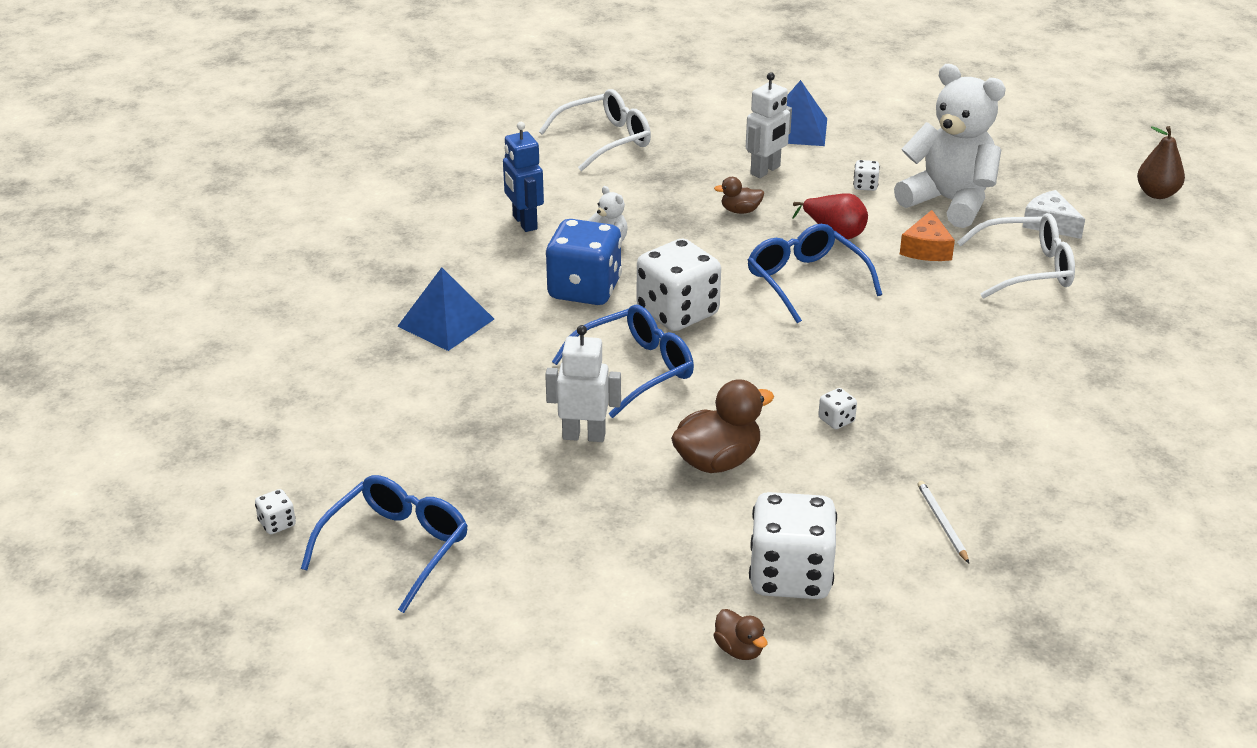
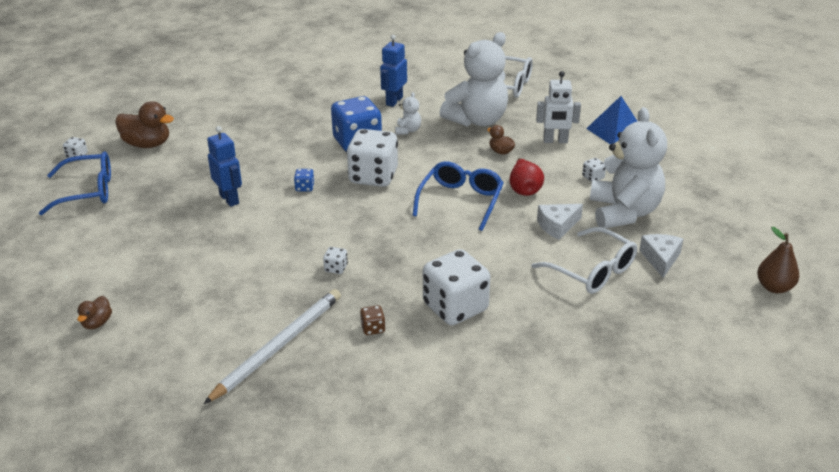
camera: 50 degrees right, 0 degrees up
blue pyramid [397,267,494,351] -> none
white robot [545,325,621,442] -> blue robot [207,126,242,207]
blue glasses [552,305,694,418] -> blue dice [294,169,315,192]
brown duck [671,379,774,473] -> brown duck moved to [115,101,174,148]
white dice [749,492,837,599] -> white dice moved to [423,249,490,325]
orange cheese [900,210,955,261] -> white cheese [537,204,583,240]
white pencil [917,481,969,563] -> white pencil [204,289,341,404], size x2.21
none -> brown dice [360,305,385,335]
none -> white teddy bear [440,32,508,127]

